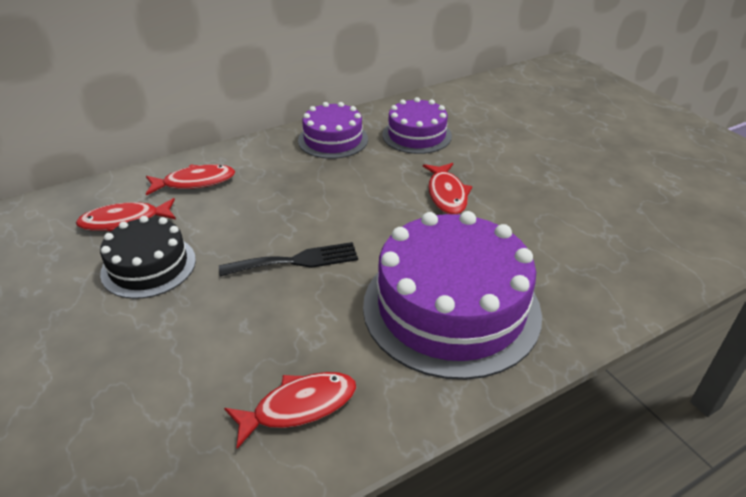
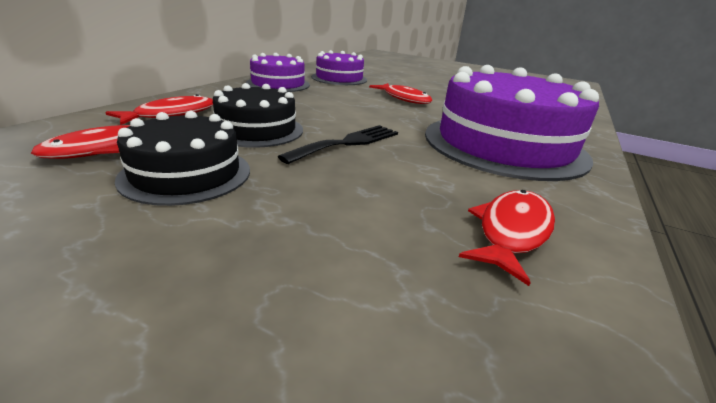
camera: 35 degrees left, 10 degrees down
none -> black cake [213,83,303,148]

